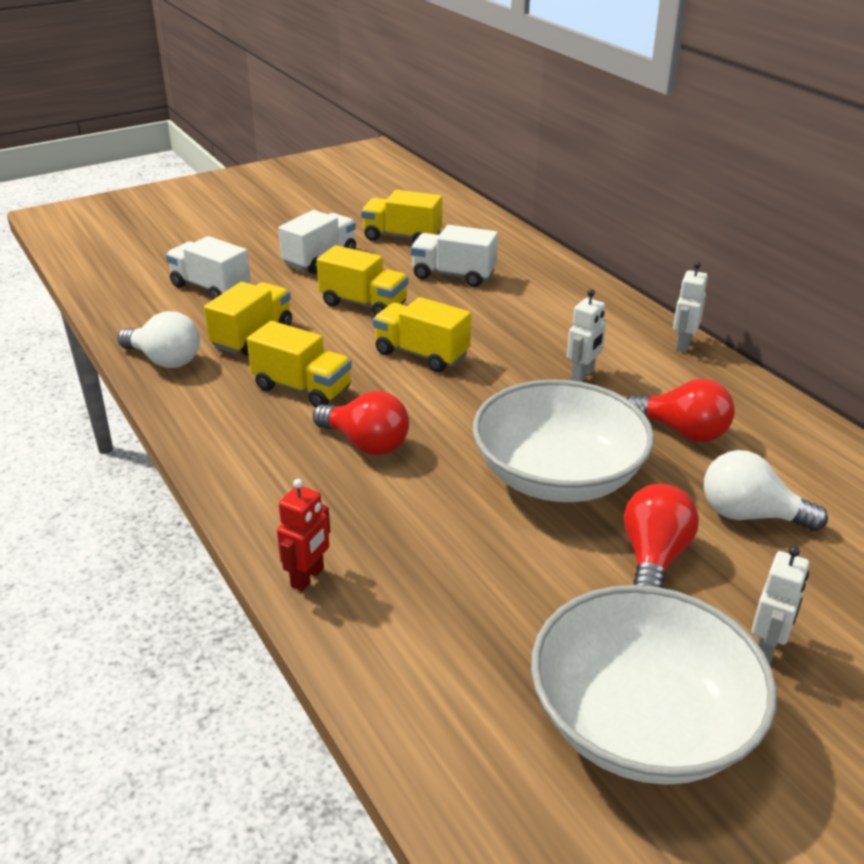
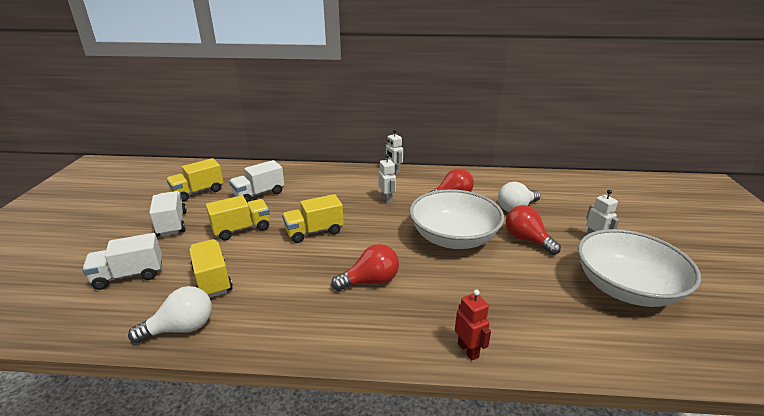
camera: 55 degrees left, 5 degrees down
yellow truck [247,321,352,407] -> none

